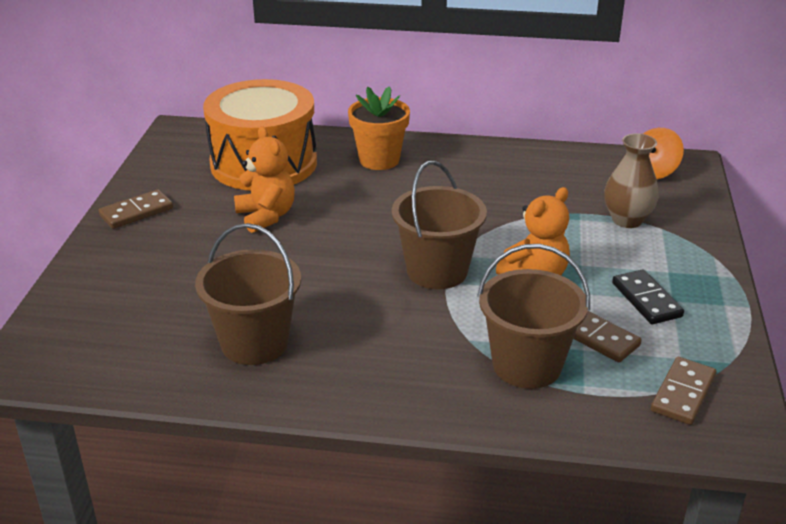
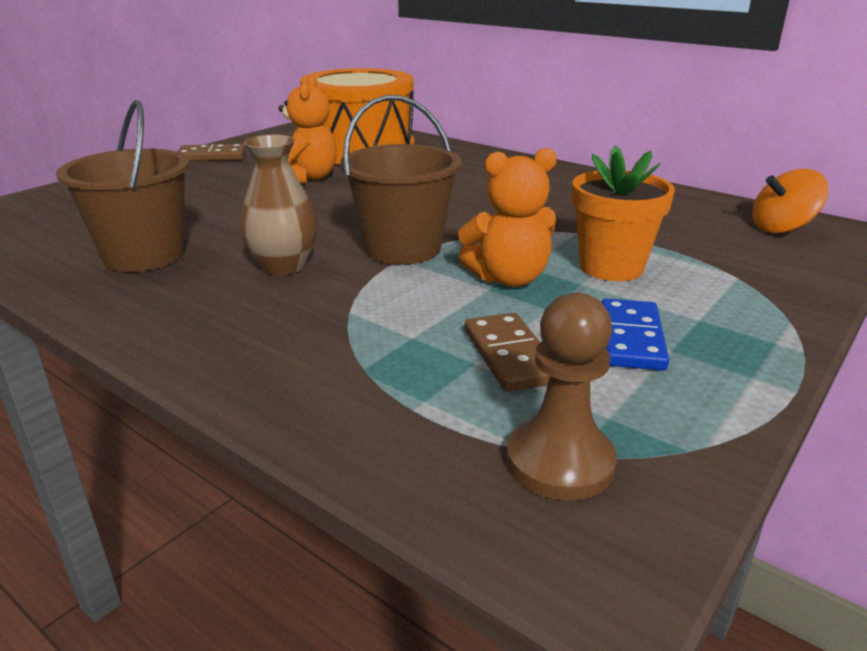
camera: 30 degrees right, 5 degrees down
orange flower pot [348,86,410,170] -> orange flower pot moved to [572,145,675,281]
brown bucket [477,244,590,389] -> none
brown vase [604,133,659,228] -> brown vase moved to [240,135,318,275]
black domino [612,269,684,324] -> blue domino [601,298,669,371]
brown domino [651,357,716,425] -> brown pawn [506,292,617,501]

